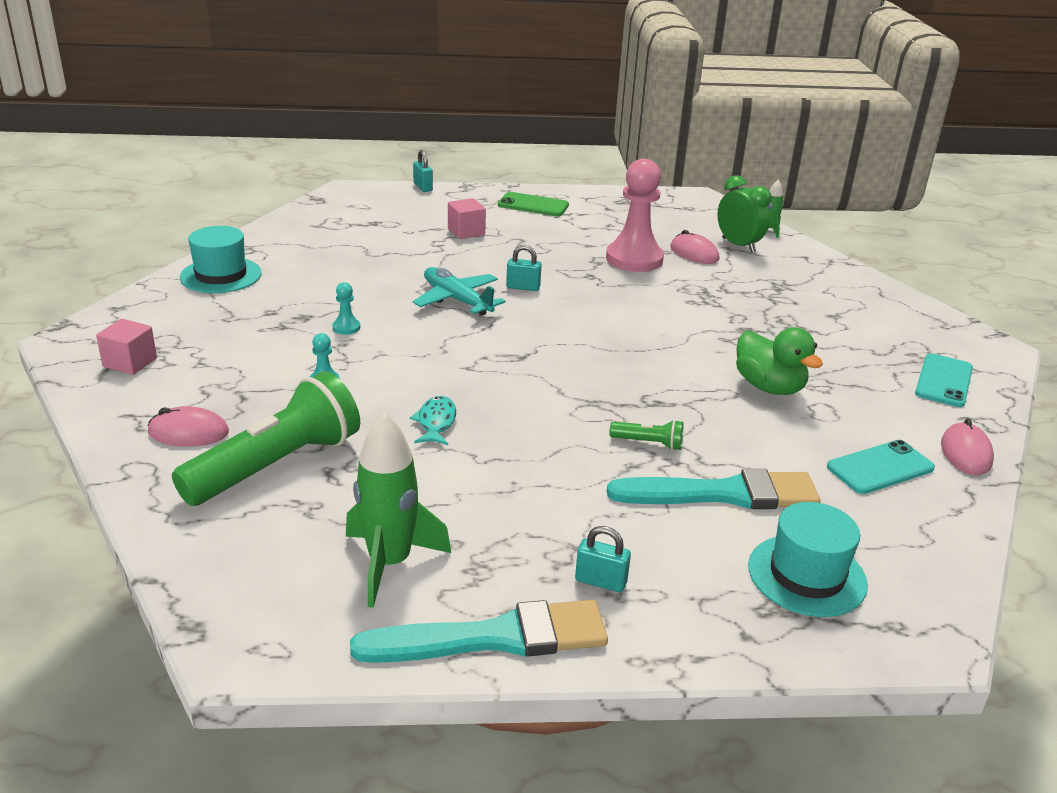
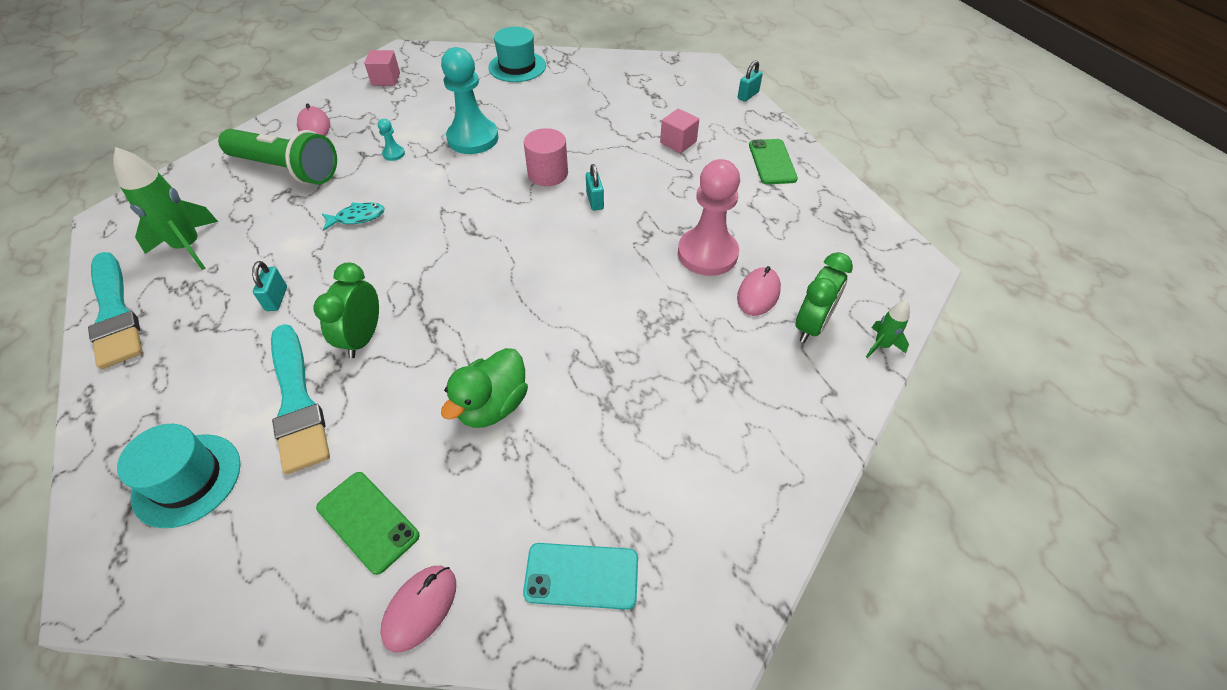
camera: 70 degrees right, 20 degrees up
turquoise pawn [332,282,360,335] -> turquoise pawn [441,47,498,154], size x2.42
turquoise plane [413,267,506,316] -> pink cylinder [524,128,568,186]
turquoise padlock [575,526,631,592] -> turquoise padlock moved to [252,261,287,311]
green flashlight [610,420,683,450] -> green clock [314,263,379,358]
turquoise phone [827,440,935,494] -> green phone [316,472,420,575]
pink mouse [941,419,994,475] -> pink mouse turned 45 degrees counterclockwise [380,566,456,652]

